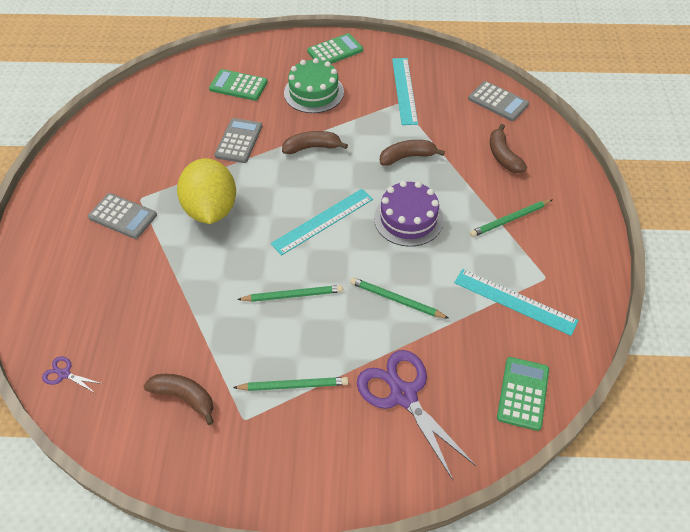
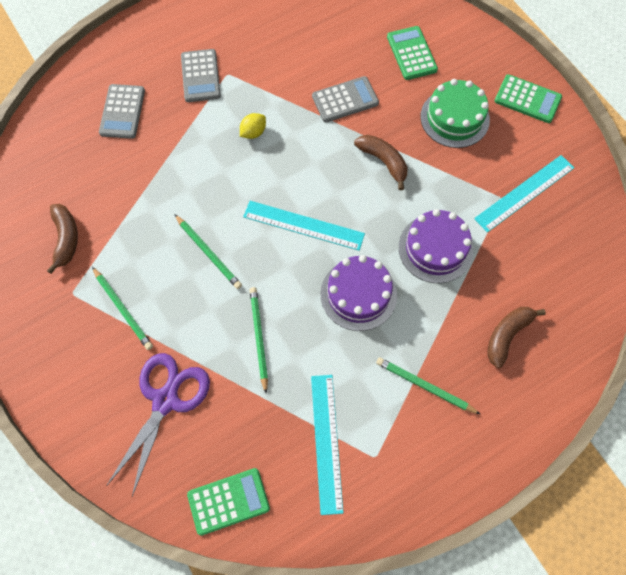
camera: 55 degrees right, 15 degrees up
purple scissors [42,356,103,393] -> none
yellow lemon [177,158,236,224] -> yellow lemon [240,113,266,139], size x0.40
brown banana [380,140,445,166] -> purple cake [399,209,473,283]
grey calculator [468,81,529,121] -> grey calculator moved to [99,84,145,139]

